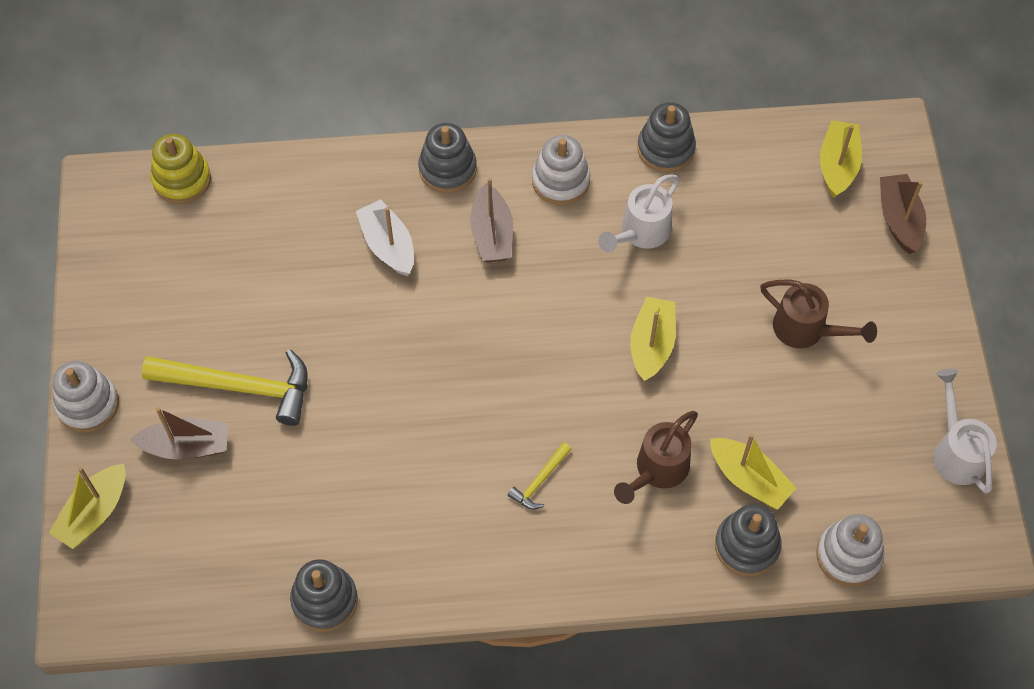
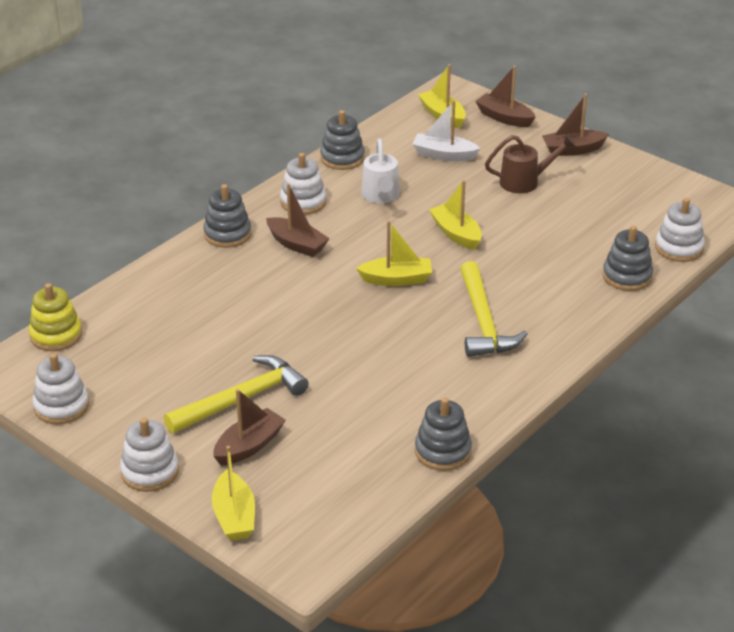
camera: 45 degrees left, 25 degrees down
white boat [356,199,414,276] -> white boat moved to [412,100,480,161]
yellow hammer [508,442,571,509] -> yellow hammer [460,261,528,357], size x2.15
brown watering can [614,411,698,504] -> none
yellow boat [710,434,796,510] -> yellow boat moved to [356,221,432,286]
white watering can [933,369,997,494] -> none
none -> white stacking toy [33,353,89,424]
none -> brown boat [542,93,609,156]

